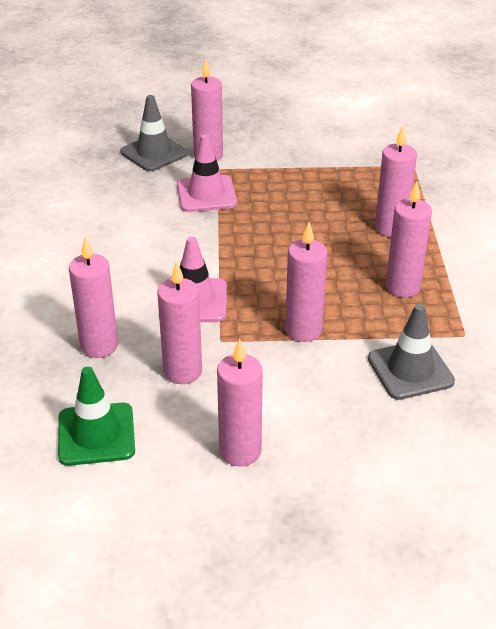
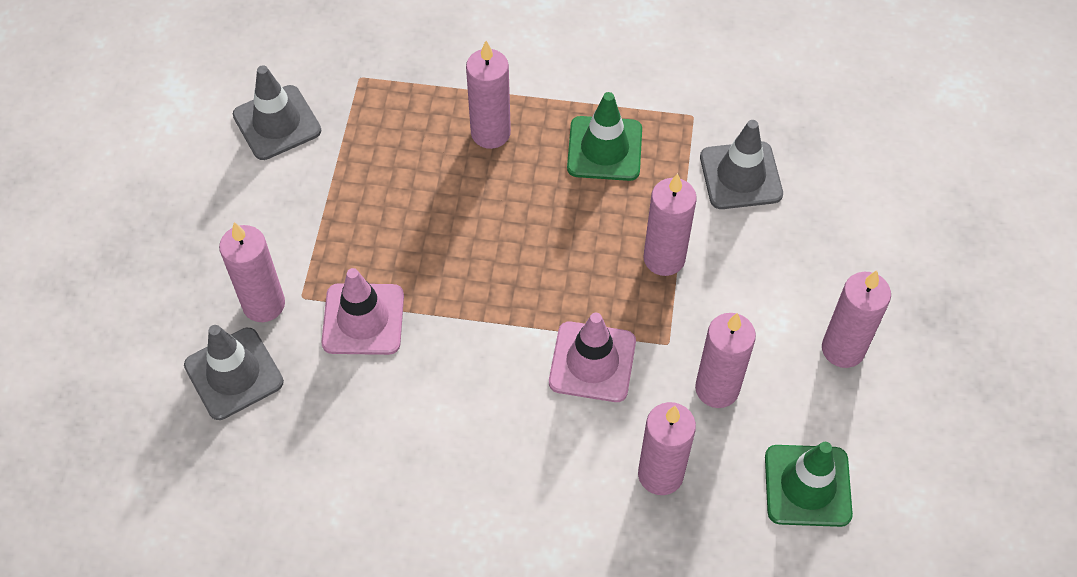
camera: 80 degrees left, 20 degrees up
pink candle [386,181,432,298] -> green traffic cone [567,92,642,181]
none -> grey traffic cone [233,65,321,160]

